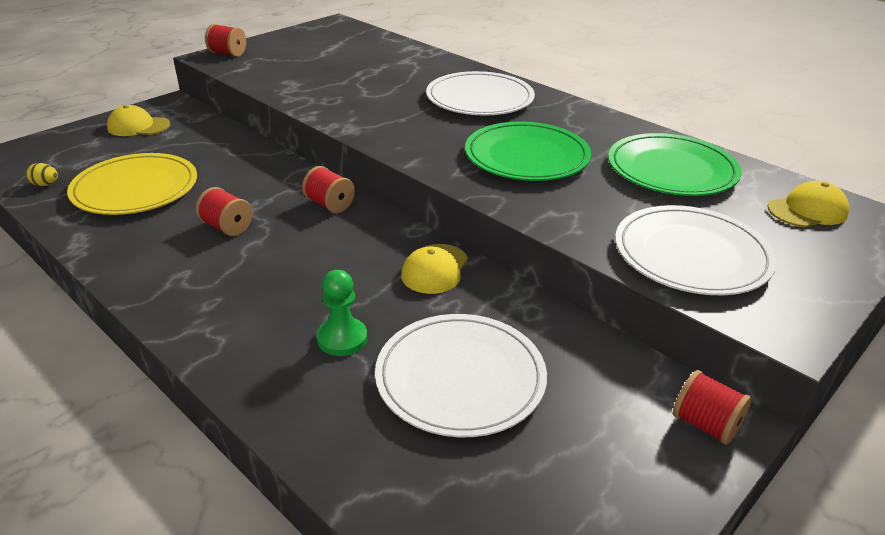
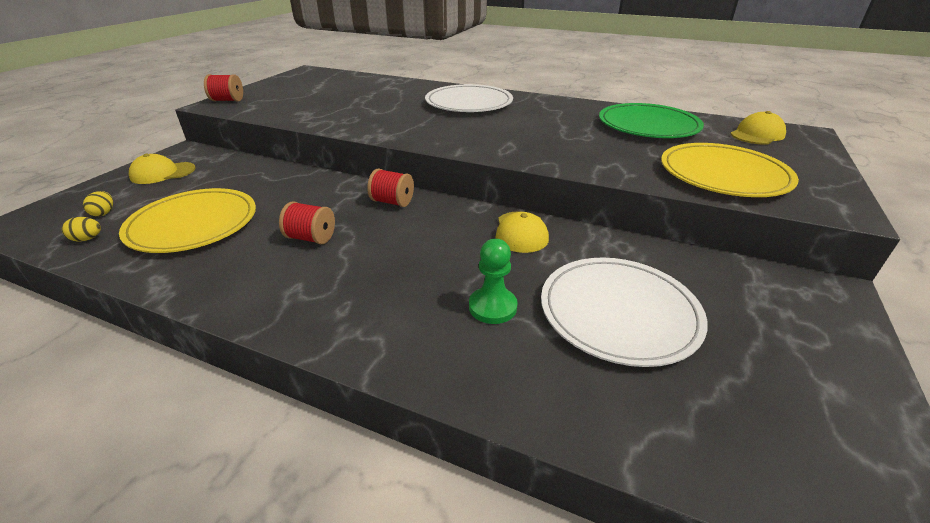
camera: 20 degrees left, 0 degrees up
green plate [465,121,591,181] -> none
white plate [615,205,777,295] -> yellow plate [661,143,799,197]
red spool [673,370,752,445] -> none
none -> yellow egg [83,191,113,216]

